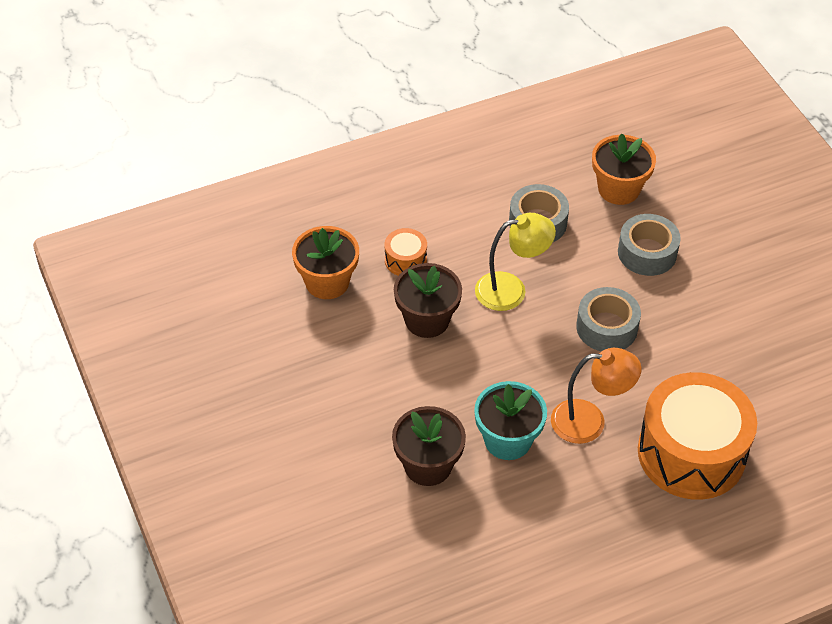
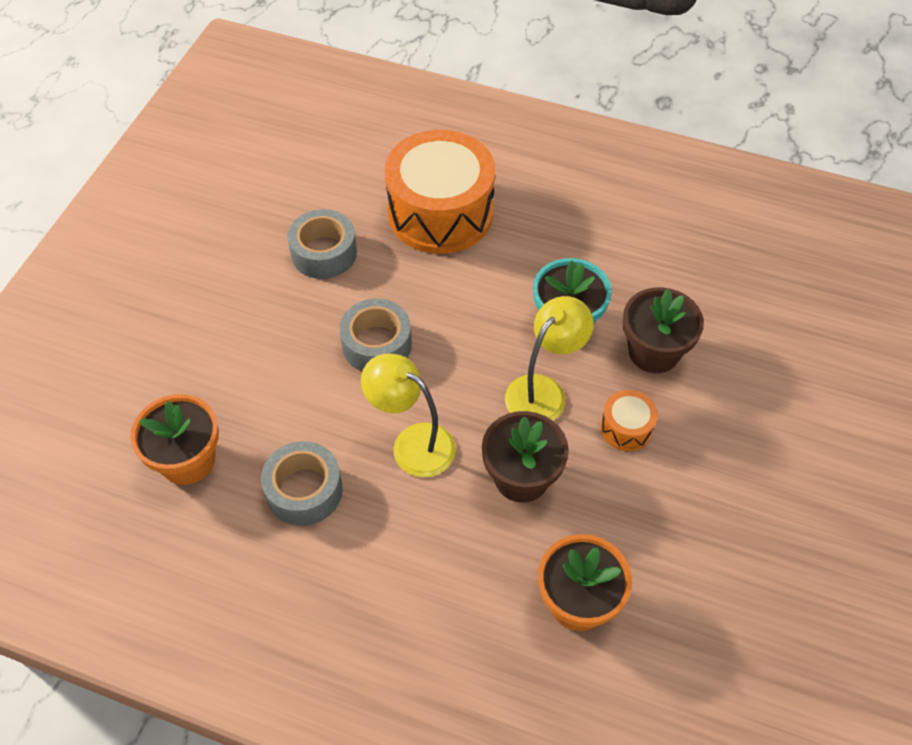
camera: 135 degrees left, 5 degrees up
orange drum [385,228,427,276] -> orange drum moved to [601,390,658,451]
orange lamp [551,348,641,444] -> none
grey tape [618,214,681,276] -> grey tape moved to [287,209,357,279]
none -> yellow lamp [505,296,594,421]

